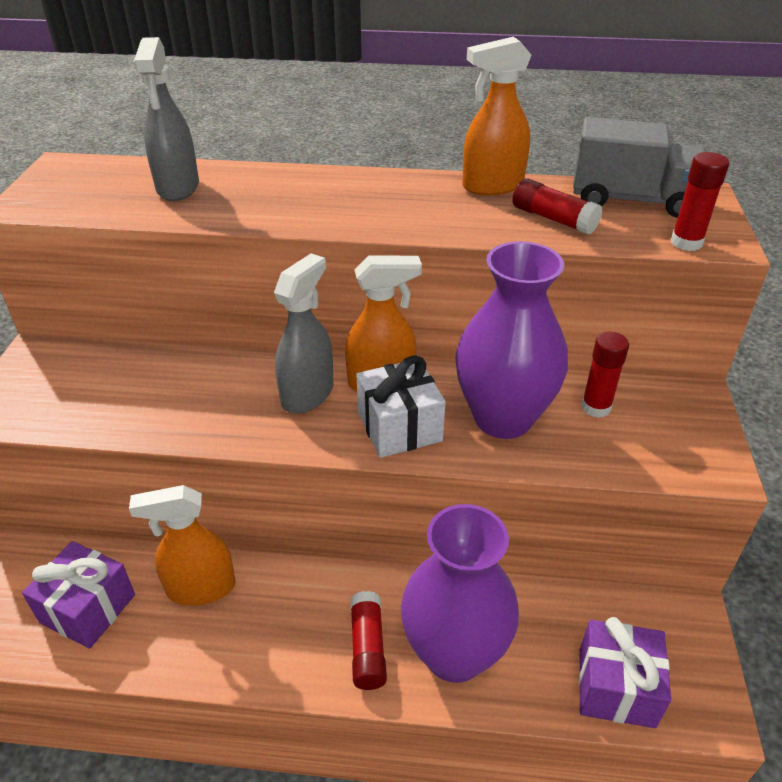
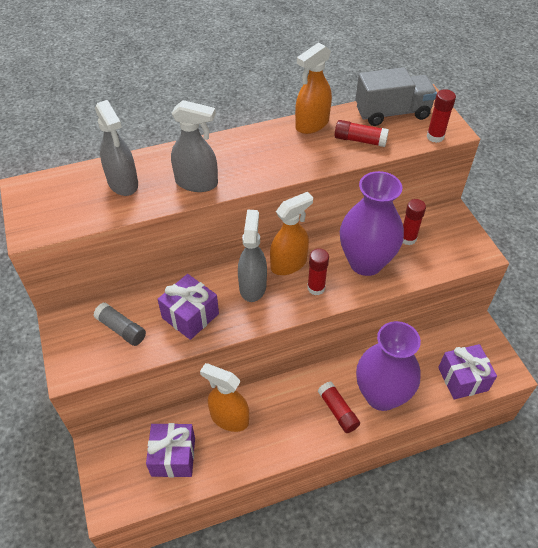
camera: 25 degrees left, 10 degrees up
orange spray bottle [129,485,236,606] -> orange spray bottle turned 60 degrees clockwise [200,363,249,432]
white gift [356,355,446,458] -> red glue stick [307,248,329,295]
none -> grey glue stick [94,302,146,346]
none -> purple gift [158,274,219,340]
none -> grey spray bottle [171,100,218,192]

